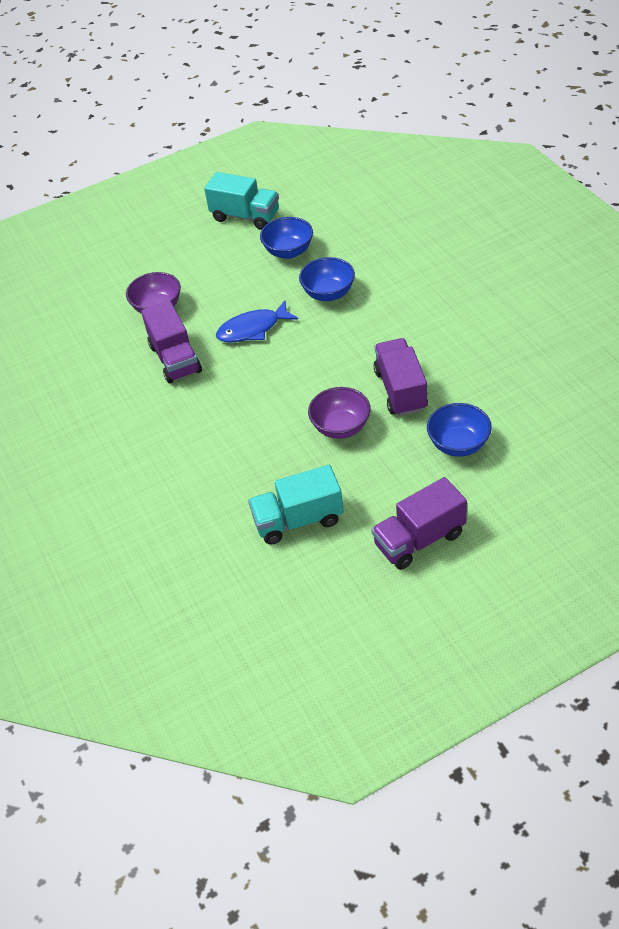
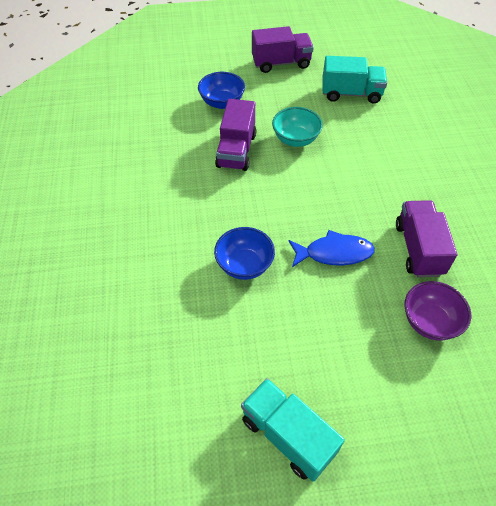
camera: 165 degrees left, 5 degrees up
blue bowl [260,217,313,259] -> none
purple bowl [308,387,371,439] -> turquoise bowl [272,107,323,147]

